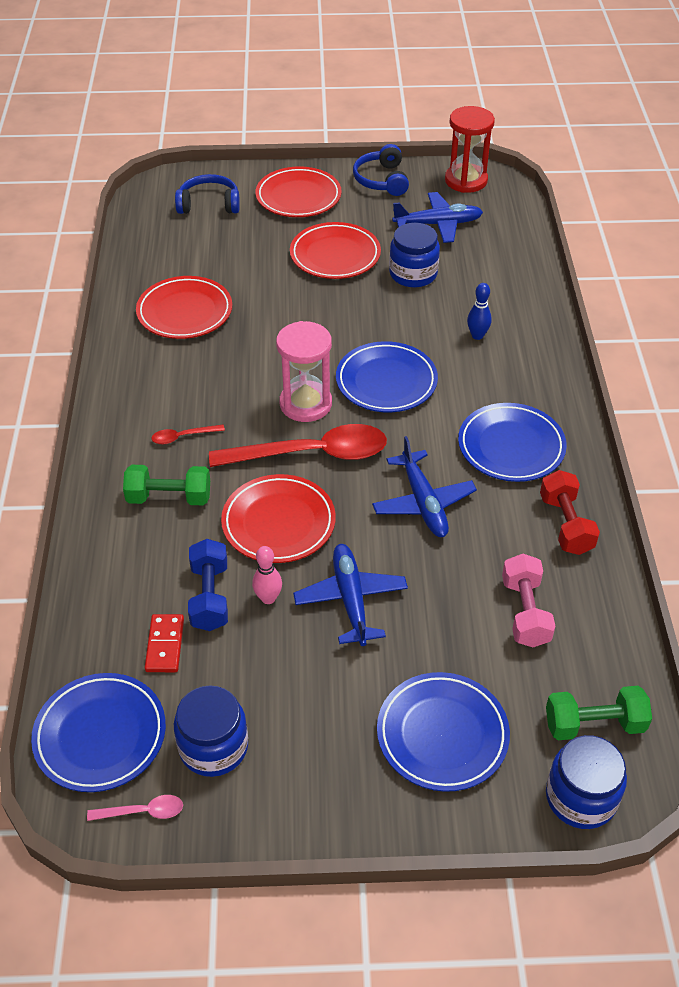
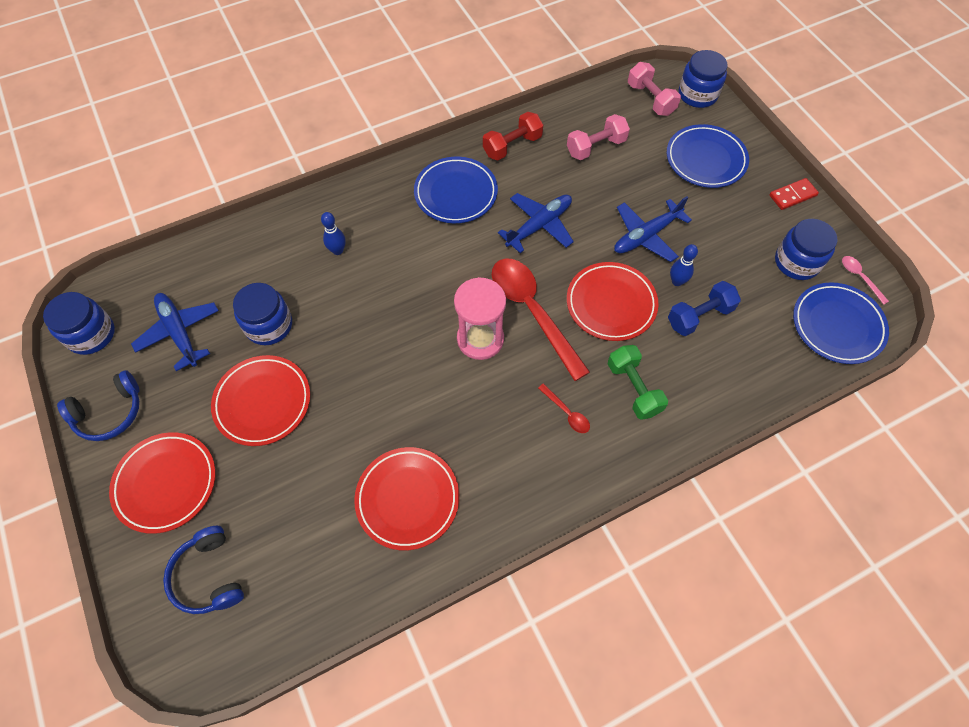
camera: 115 degrees left, 15 degrees up
red domino [145,614,184,672] -> red domino moved to [769,178,819,210]
pink bowling pin [252,546,282,604] -> blue bowling pin [670,244,698,286]
blue plate [336,341,438,412] -> none
red hourglass [445,106,495,193] -> blue jar [43,292,115,355]
green dumbbell [546,686,652,740] -> pink dumbbell [628,62,681,116]

